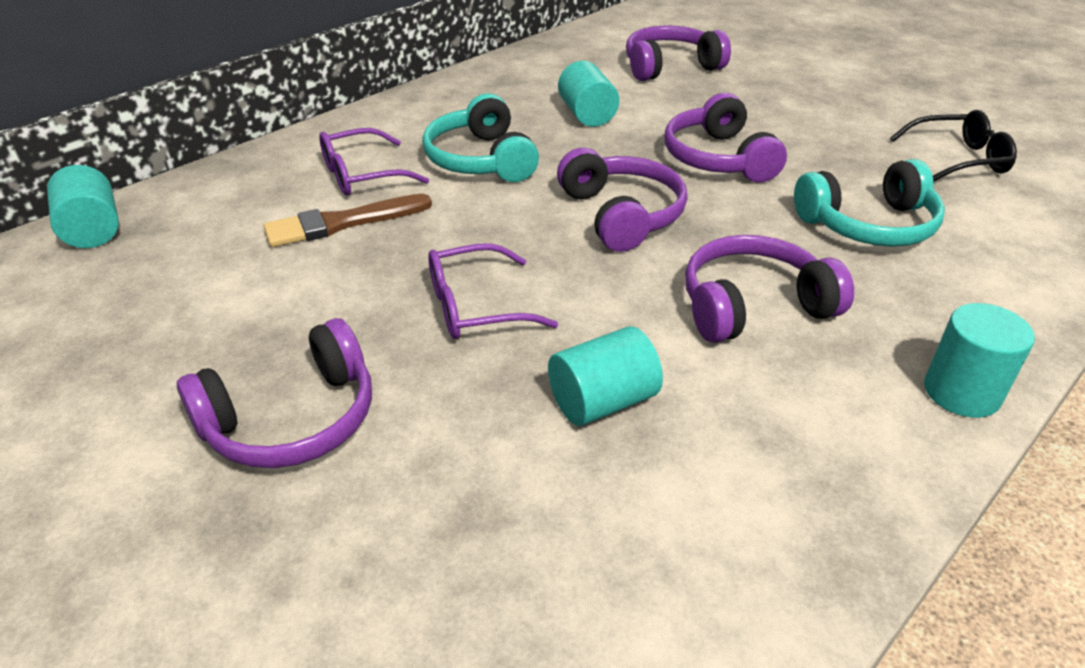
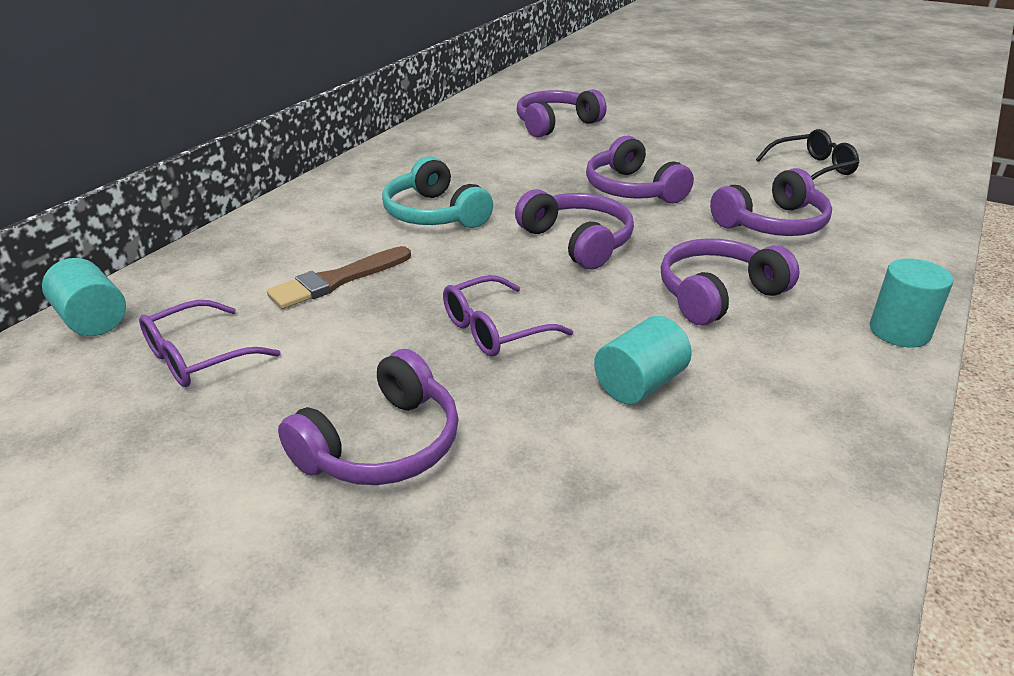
camera: 15 degrees left, 5 degrees down
purple glasses [319,128,429,196] -> purple glasses moved to [139,300,281,387]
turquoise cylinder [558,61,619,127] -> none
turquoise headphones [794,159,945,247] -> purple headphones [710,168,832,236]

